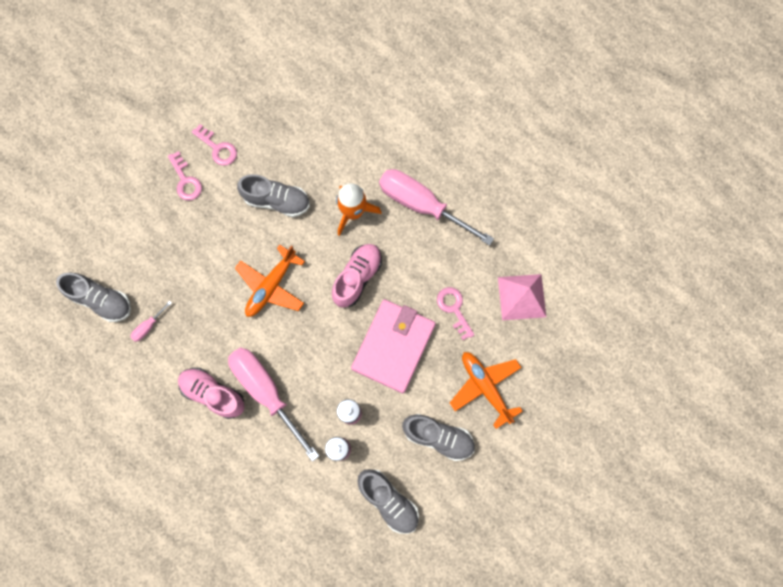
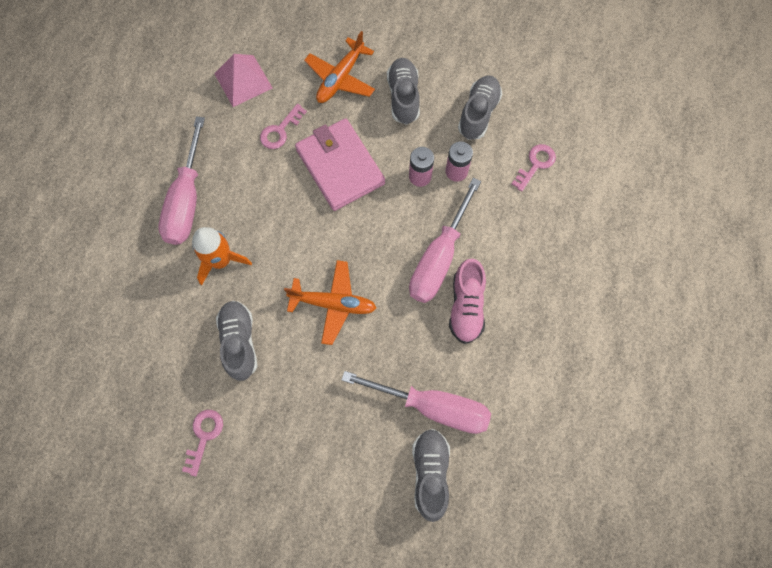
camera: 115 degrees left, 5 degrees down
pink screwdriver [130,301,172,342] -> pink screwdriver [342,371,491,434], size x2.50
pink key [168,151,202,200] -> pink key moved to [512,144,556,192]
pink shoe [332,244,382,308] -> none
pink wallet [351,299,436,393] -> pink wallet turned 60 degrees clockwise [295,118,385,211]

